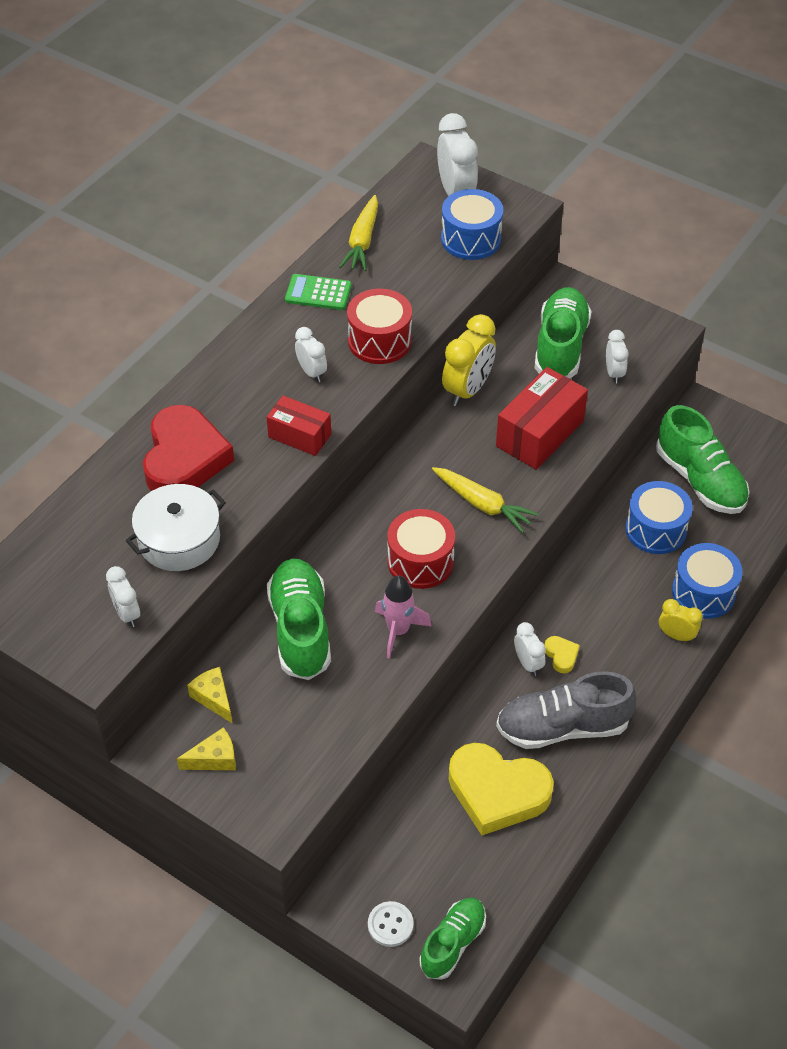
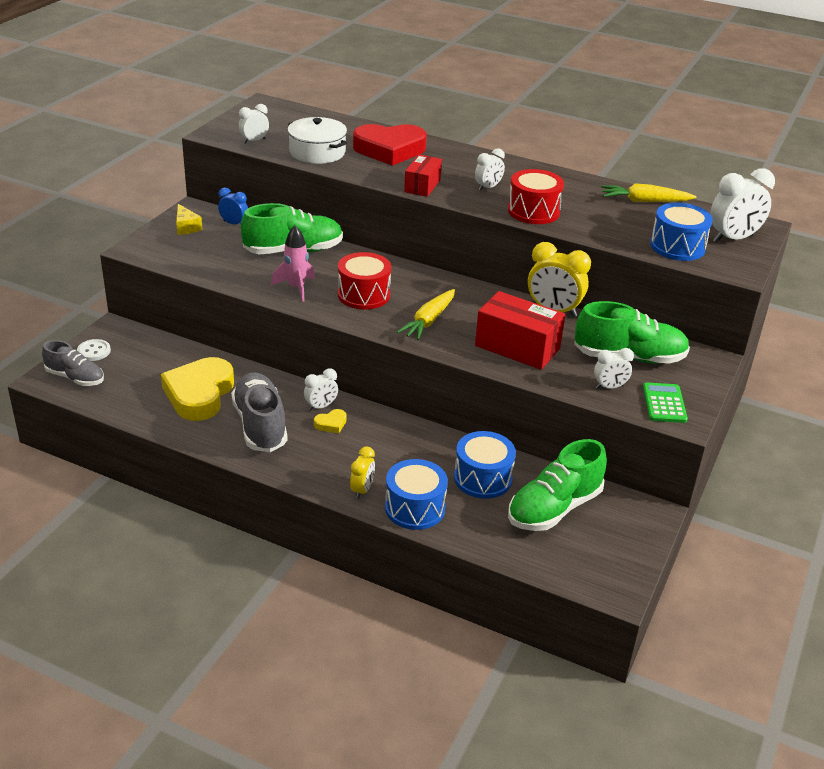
camera: 80 degrees right, 15 degrees down
yellow cheese [187,667,233,724] -> blue clock [218,188,248,224]
green calculator [285,274,352,310] -> green calculator moved to [643,382,688,423]
green shoe [420,898,486,980] -> grey shoe [42,340,104,386]

